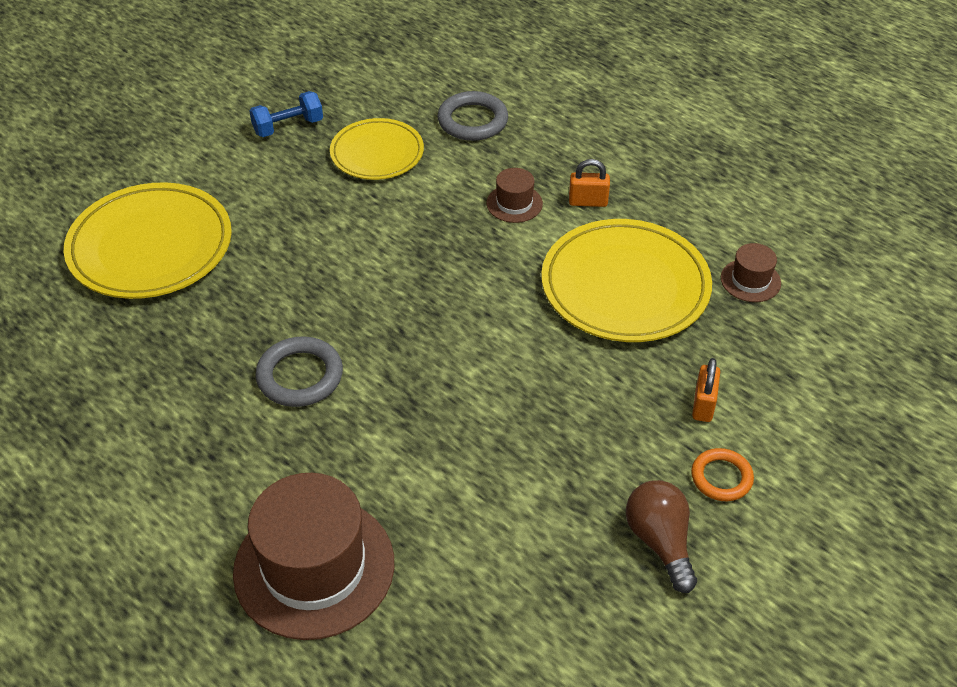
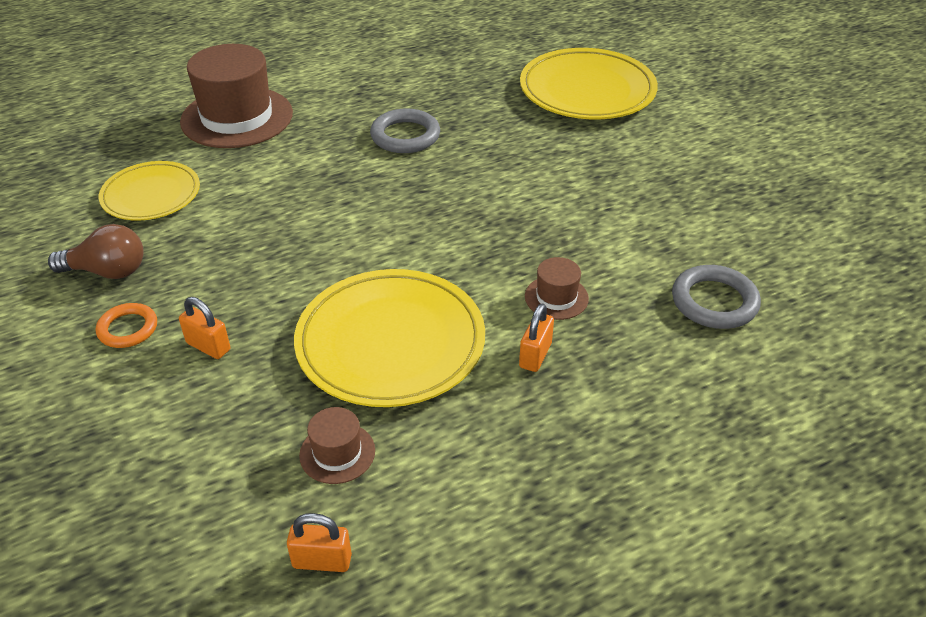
camera: 110 degrees right, 5 degrees down
blue dumbbell [249,91,323,137] -> none
yellow plate [330,118,424,180] -> yellow plate moved to [99,161,200,221]
none -> orange padlock [287,513,352,572]

